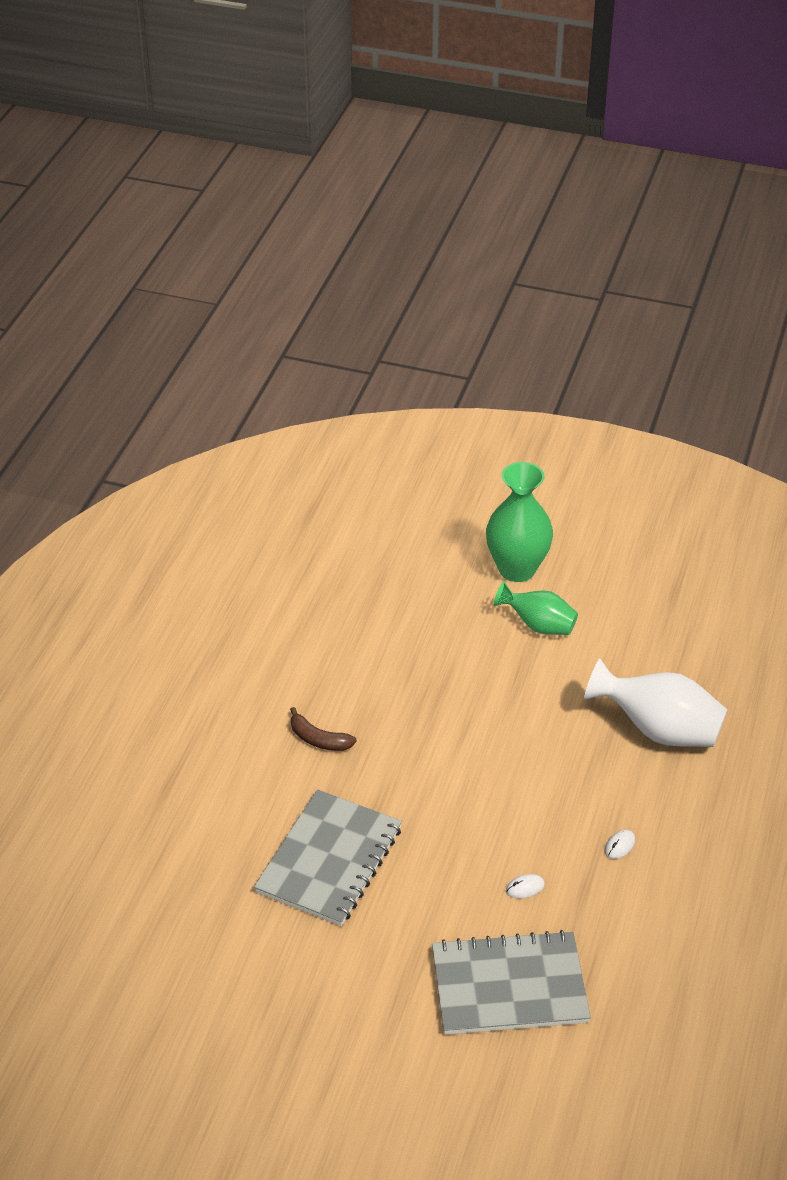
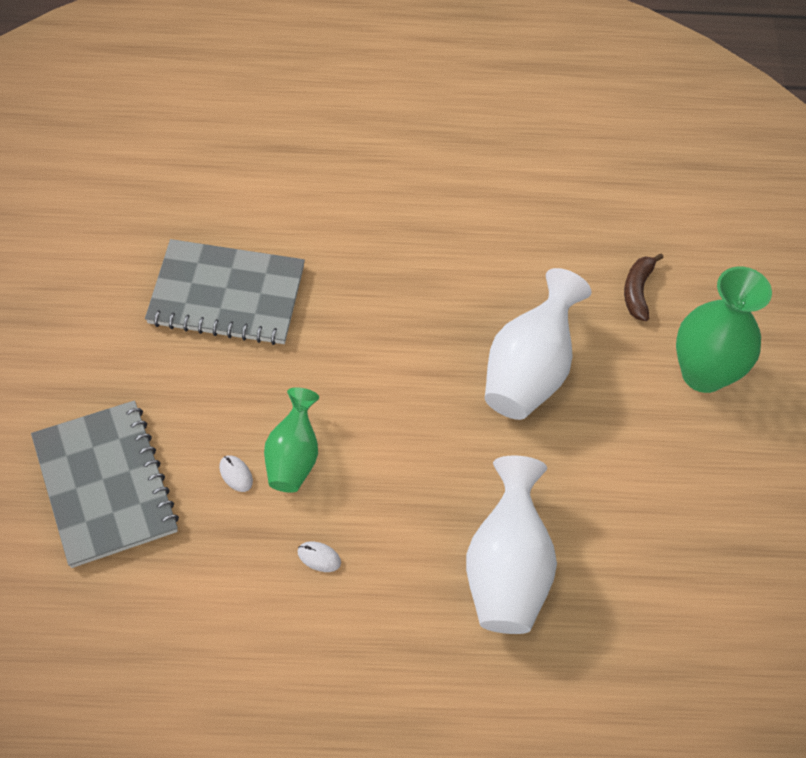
camera: 70 degrees right, 15 degrees up
brown banana [290,707,357,751] -> brown banana moved to [624,254,663,321]
green vase [494,581,578,635] -> green vase moved to [264,387,319,493]
none -> white vase [485,268,592,420]

